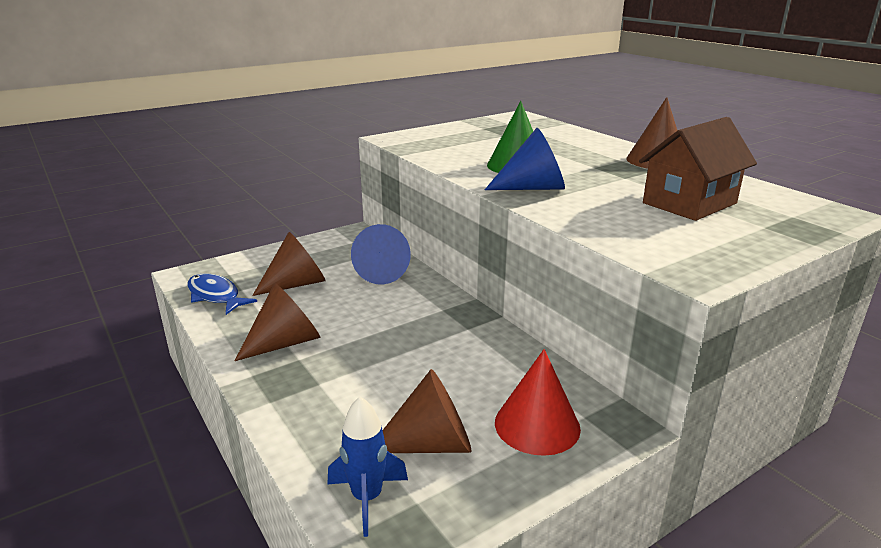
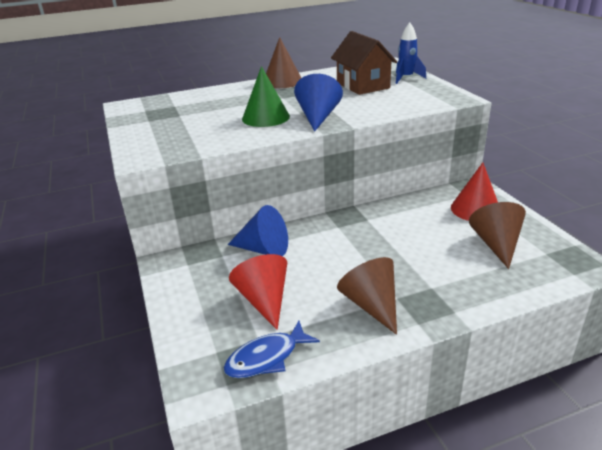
camera: 75 degrees left, 5 degrees up
brown cone [252,232,326,296] -> red cone [229,254,287,330]
blue rocket [327,397,408,537] -> blue rocket moved to [396,23,426,84]

